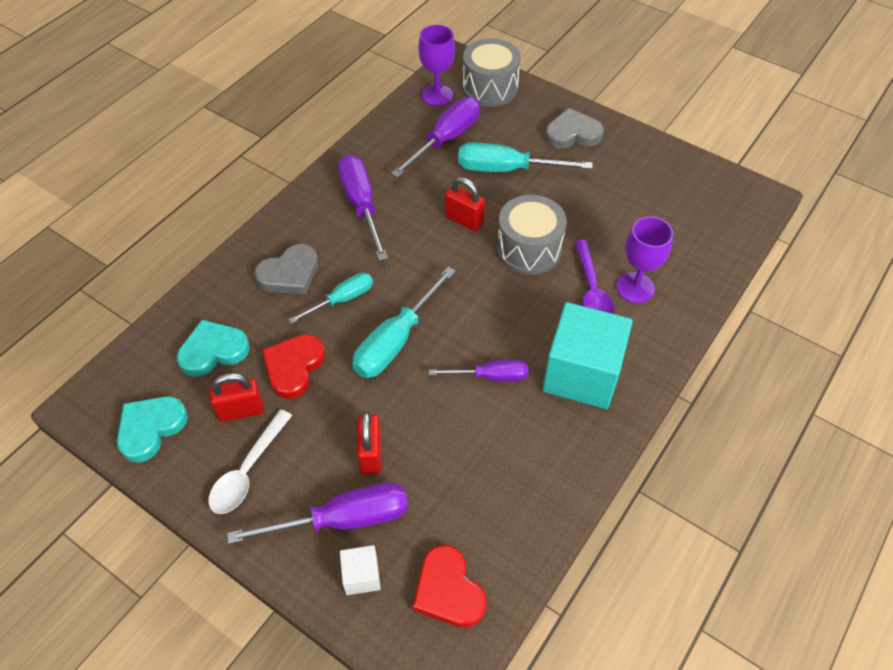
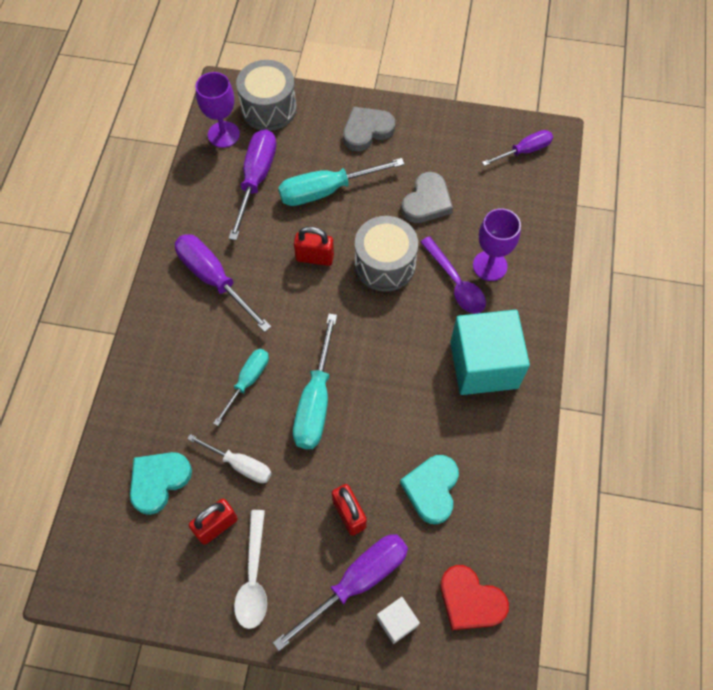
camera: 25 degrees left, 10 degrees up
turquoise heart [117,396,188,462] -> turquoise heart moved to [400,455,459,524]
grey heart [254,244,318,294] -> grey heart moved to [401,172,453,223]
red heart [262,334,325,399] -> white screwdriver [187,434,272,483]
purple screwdriver [429,360,529,381] -> purple screwdriver moved to [482,130,553,166]

